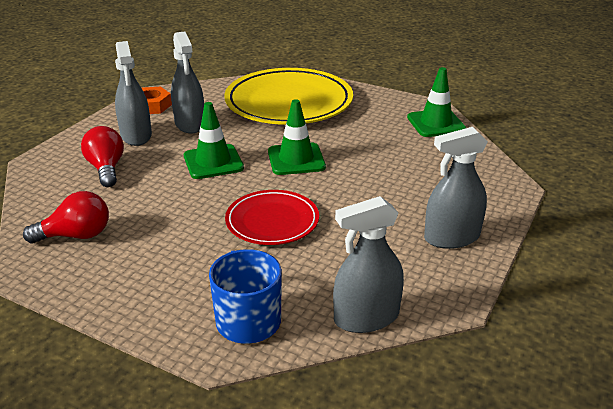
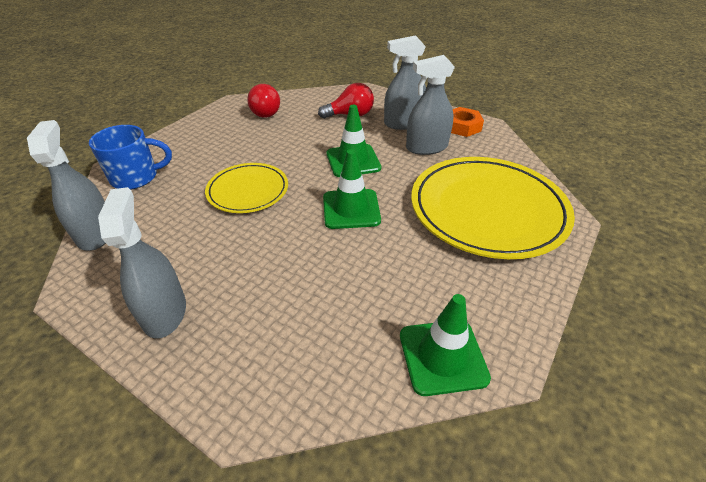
camera: 95 degrees right, 10 degrees up
red plate [225,190,319,245] -> yellow plate [205,163,288,213]

